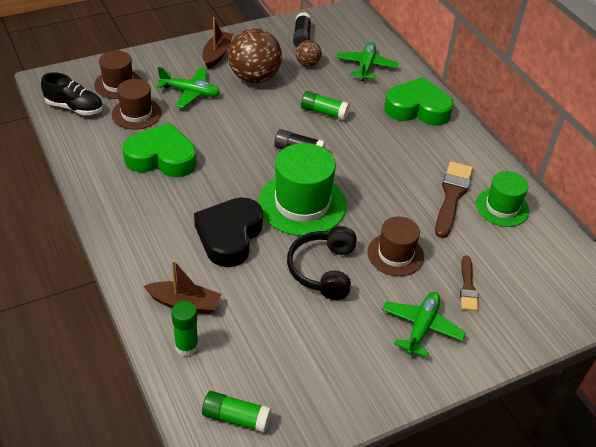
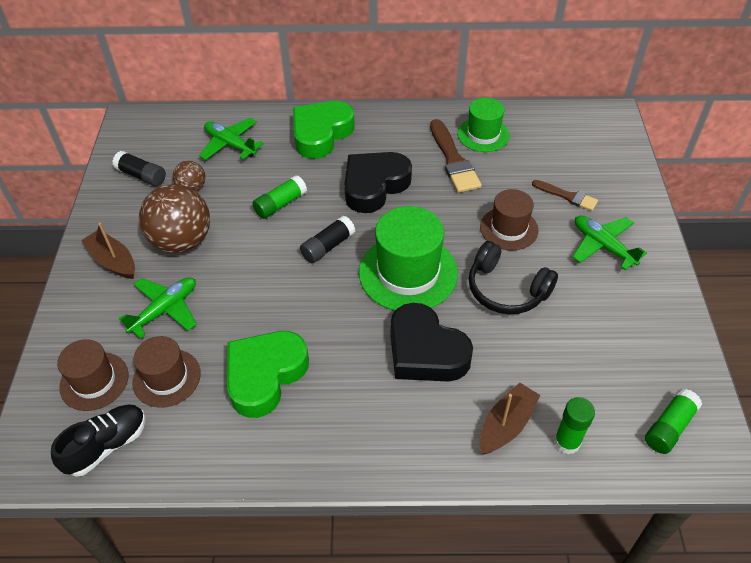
camera: 60 degrees left, 5 degrees up
brown brush [435,161,473,238] -> brown brush turned 150 degrees counterclockwise [430,119,482,193]
none -> black heart [344,152,412,213]

